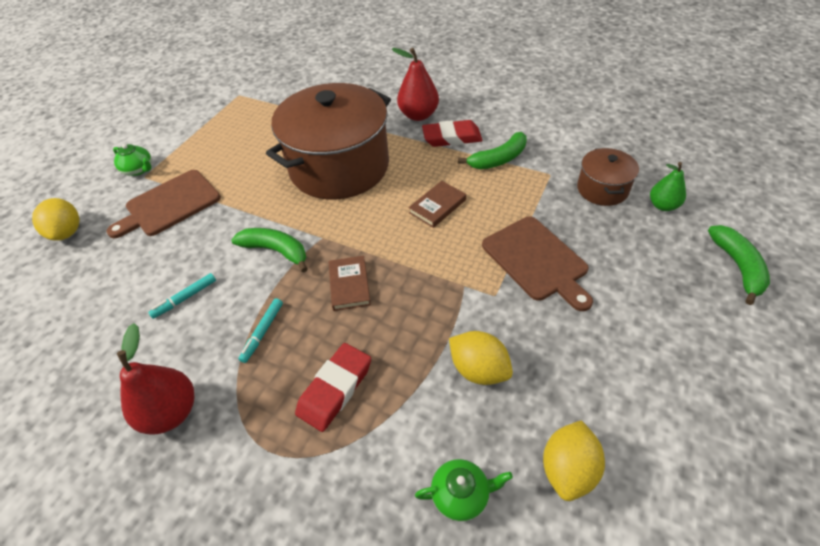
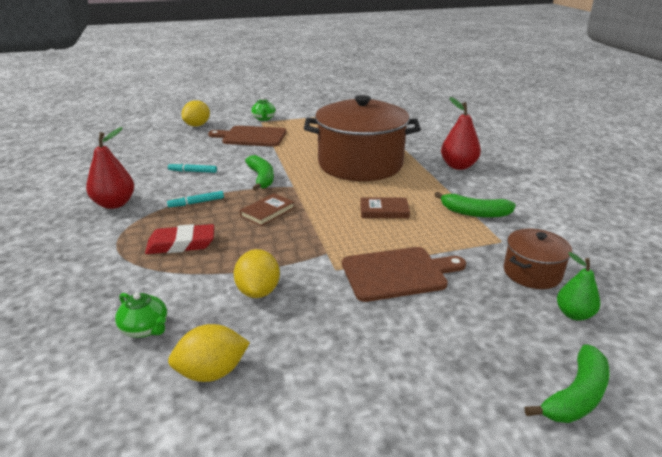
camera: 45 degrees right, 20 degrees down
red eraser [422,120,482,147] -> none
brown cutting board [482,216,593,311] -> brown cutting board turned 120 degrees counterclockwise [342,247,466,302]

